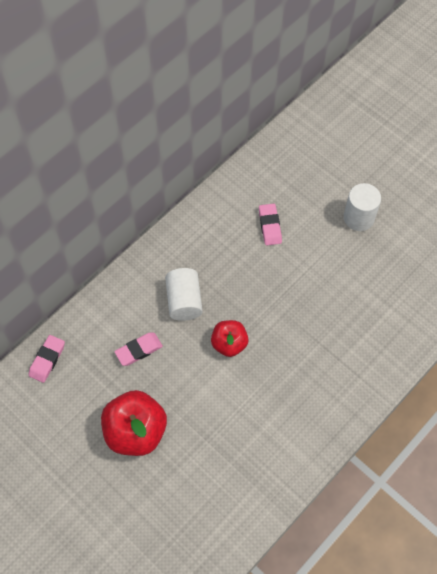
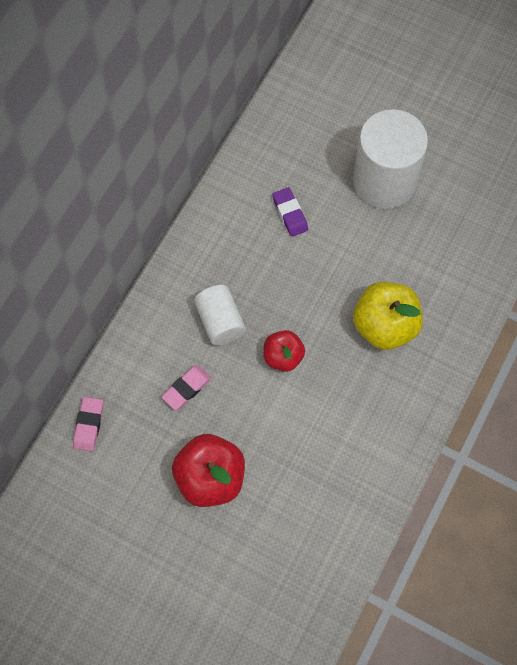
camera: 15 degrees left, 5 degrees up
pink eraser [259,204,282,246] -> purple eraser [272,187,308,237]
white cylinder [344,183,381,231] -> white cylinder [353,109,428,209], size x1.81
none -> yellow apple [353,282,423,350]

